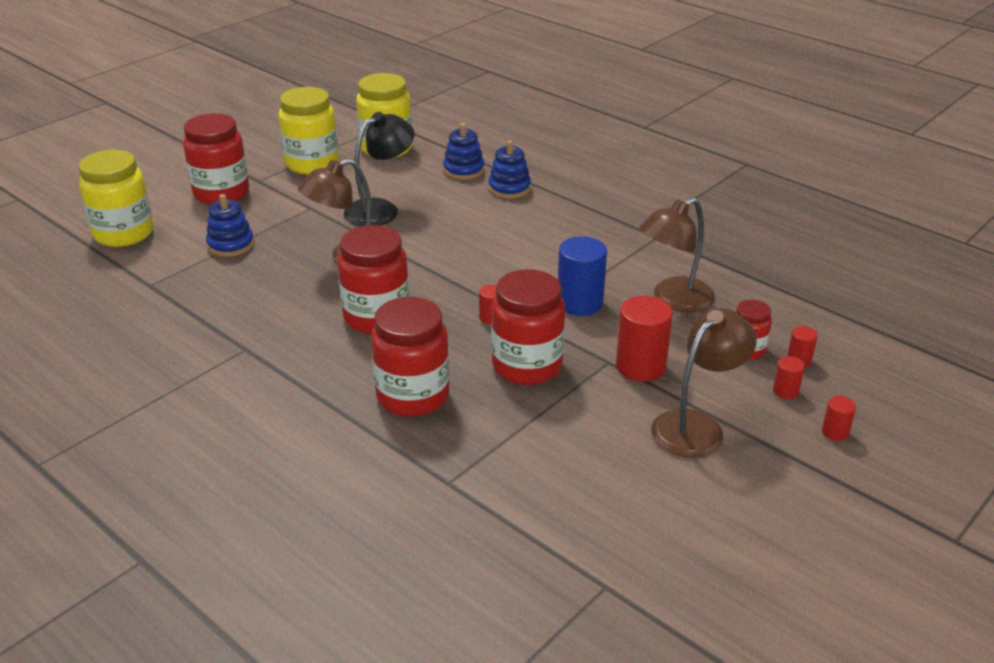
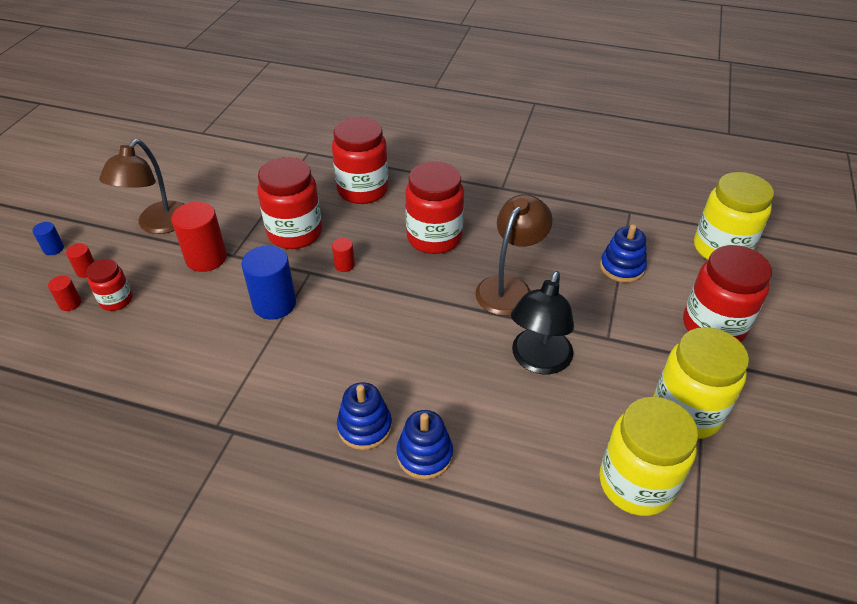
camera: 155 degrees right, 10 degrees up
blue stacking toy [443,123,485,180] -> blue stacking toy moved to [337,382,392,450]
brown lamp [639,197,715,312] -> none
red cylinder [822,396,856,441] -> blue cylinder [32,222,64,255]

